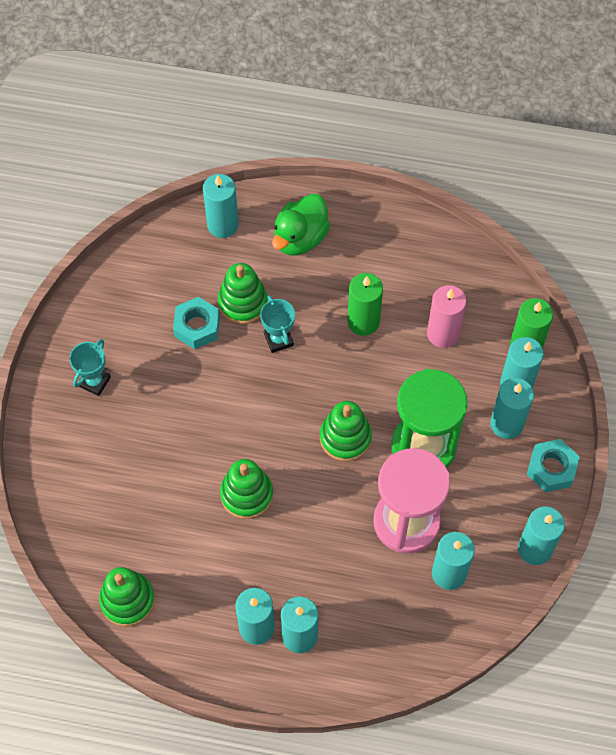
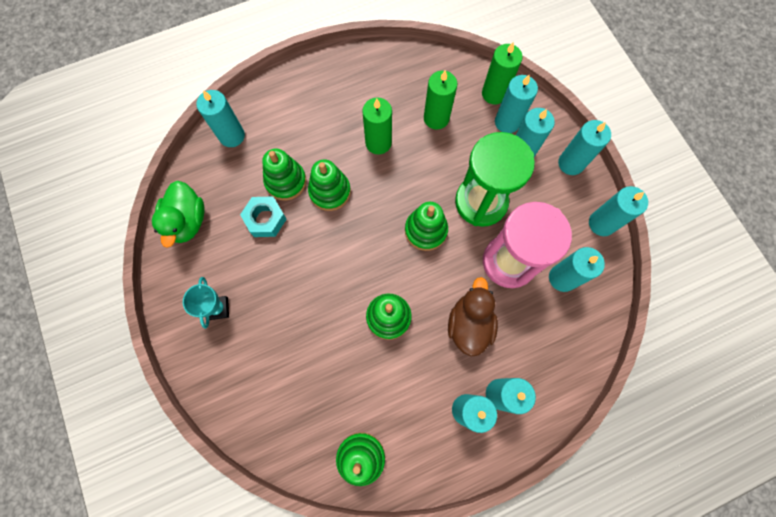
camera: 35 degrees left, 10 degrees up
turquoise trophy [260,296,295,353] -> green stacking toy [308,160,351,211]
green duck [272,194,330,256] -> green duck moved to [152,181,204,248]
pink candle [427,285,466,348] -> green candle [424,70,457,130]
turquoise nut [527,439,580,492] -> turquoise candle [558,120,611,175]
none -> brown duck [448,277,498,356]

